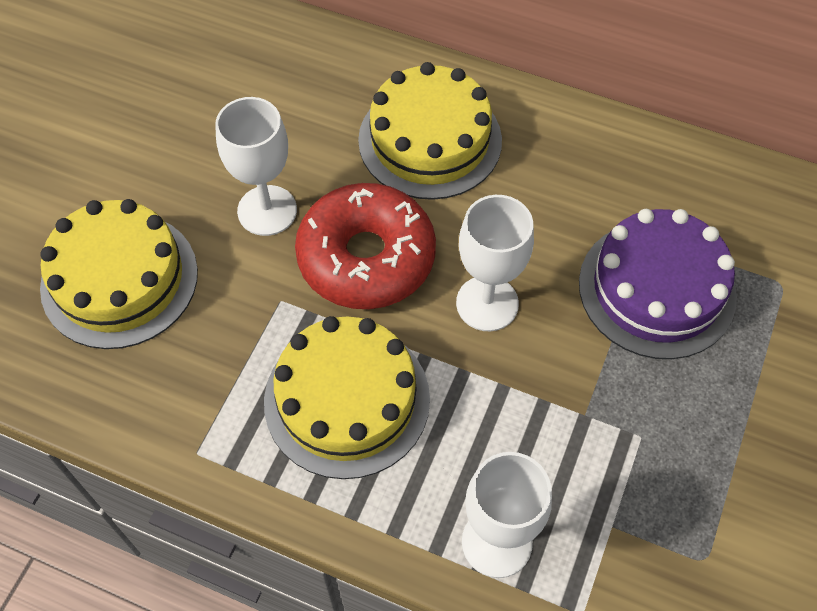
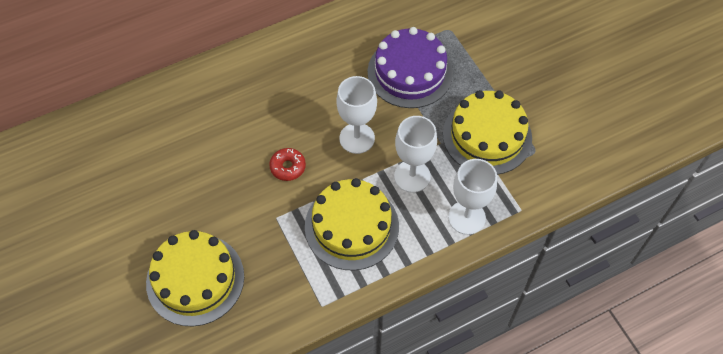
camera: 50 degrees left, 0 degrees up
white goblet [215,97,297,236] -> white goblet moved to [394,116,437,193]
red donut [295,183,436,309] -> red donut [269,148,306,181], size x0.44
yellow cake [358,62,502,200] -> yellow cake moved to [443,90,532,175]

